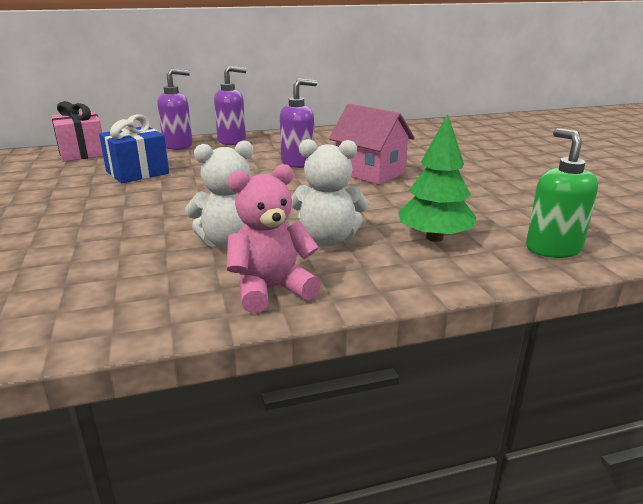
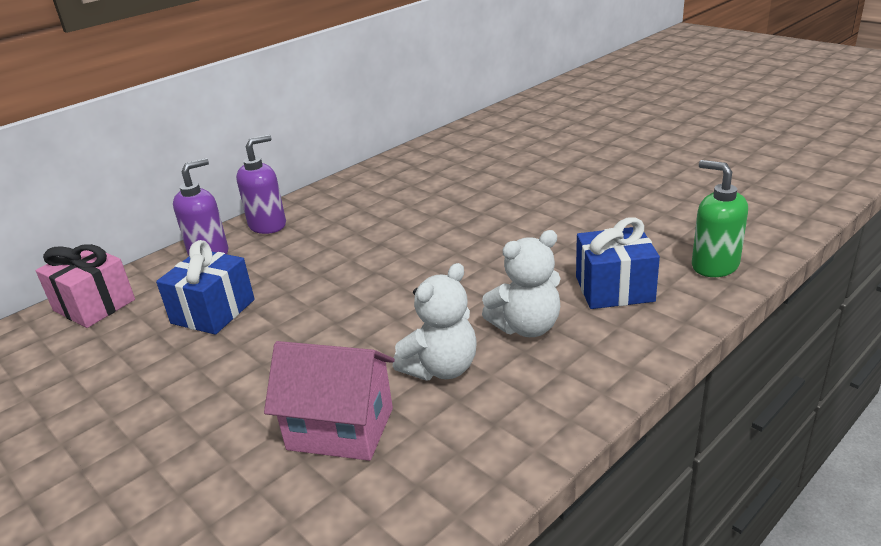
camera: 25 degrees left, 5 degrees up
pink teddy bear [226,164,321,313] -> none
purple soap dispenser [280,79,317,168] -> none
pink house [329,104,415,185] -> pink house moved to [264,341,395,461]
green tree [398,114,477,242] -> blue gift [576,217,660,309]

